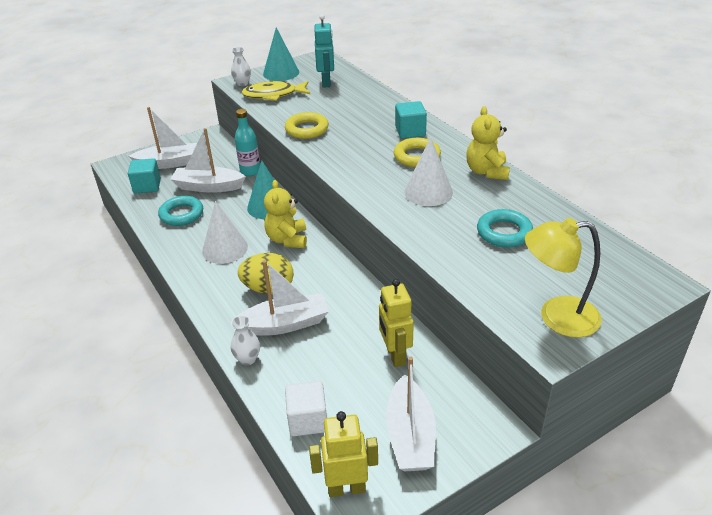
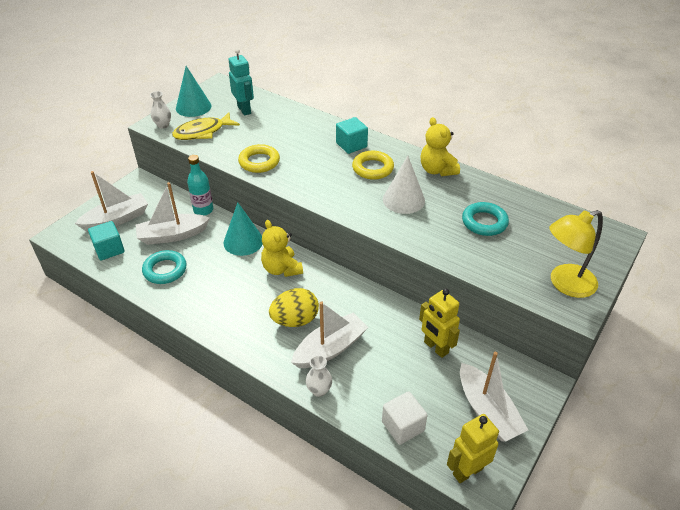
camera: 25 degrees left, 5 degrees up
white cone [202,201,248,264] -> none

